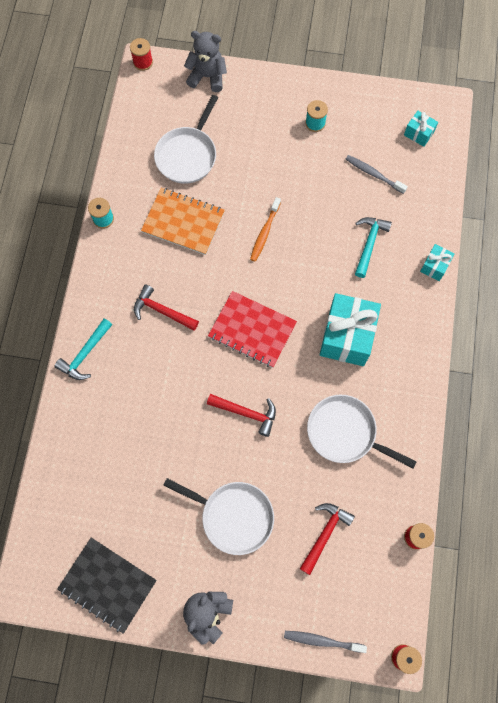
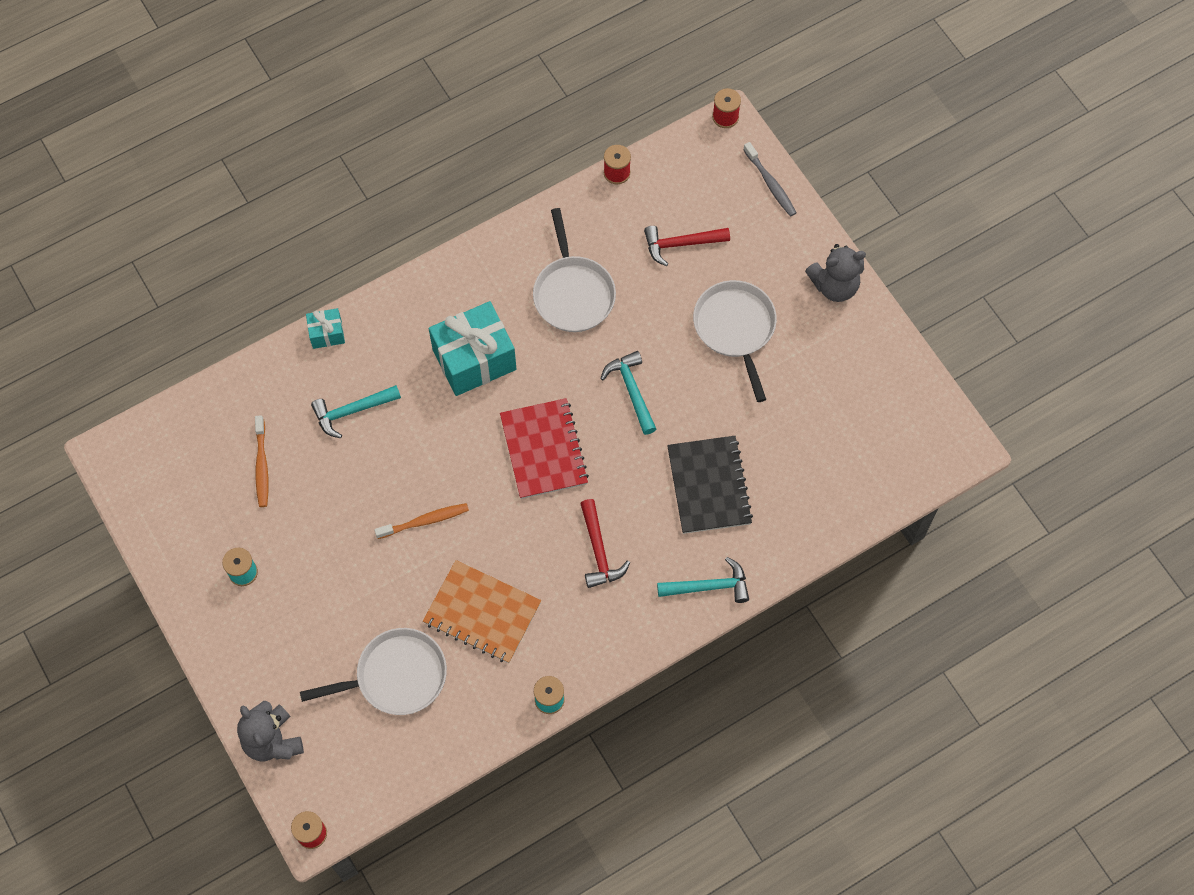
camera: 130 degrees left, 5 degrees down
black notebook [57,538,157,634] -> black notebook moved to [667,436,753,534]
orange notebook [141,188,225,255] -> orange notebook turned 45 degrees counterclockwise [423,560,541,663]
red hammer [207,394,276,437] -> turquoise hammer [601,351,656,435]
grey toothbrush [346,155,408,194] -> orange toothbrush [255,415,268,507]
turquoise gift [404,111,438,147] -> none

